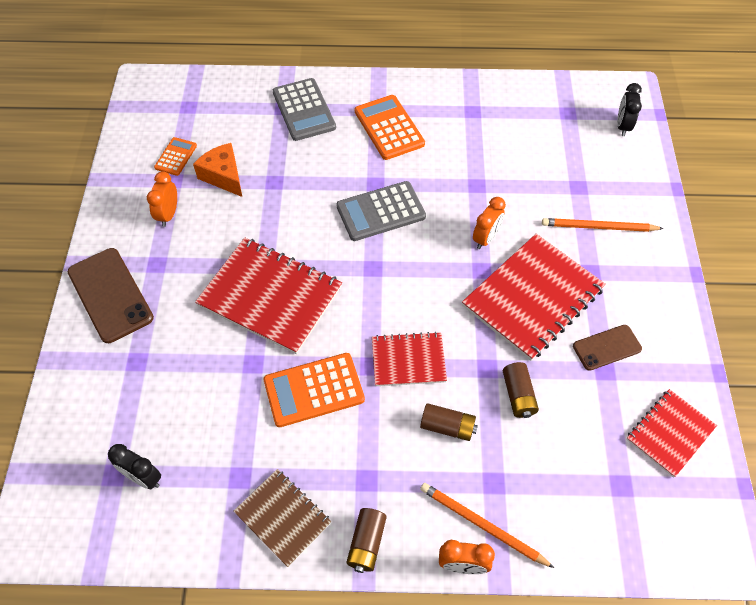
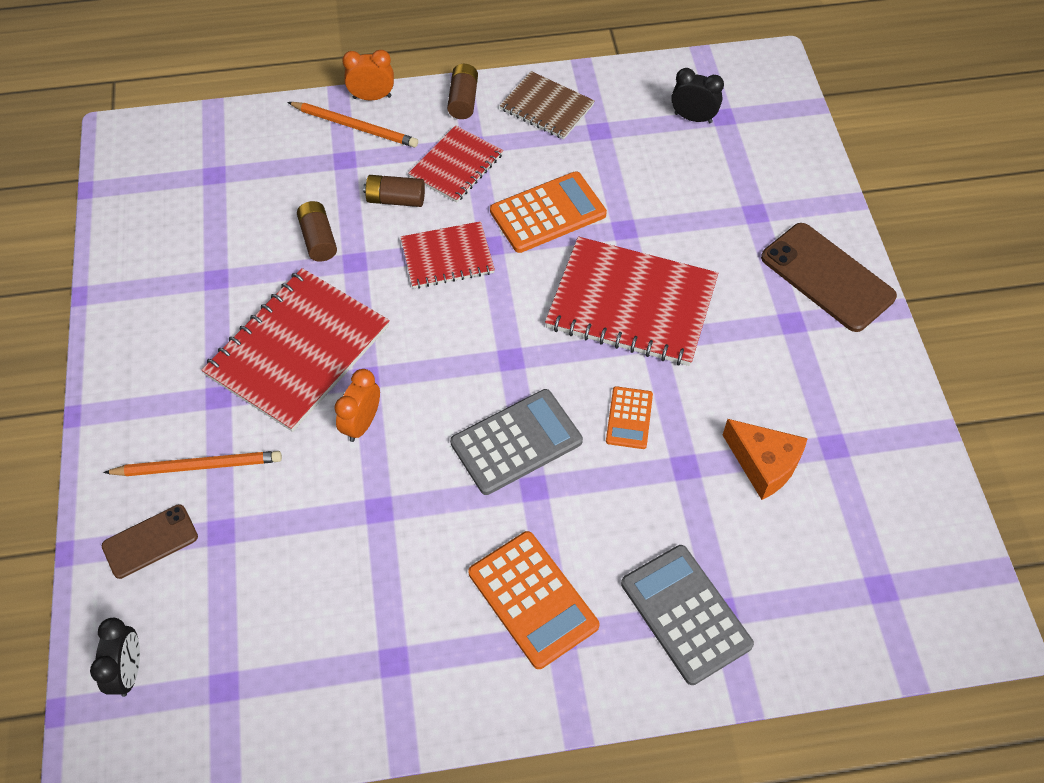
camera: 170 degrees right, 0 degrees up
orange clock [147,171,177,227] -> none
orange calculator [154,137,197,176] -> orange calculator moved to [606,386,653,449]
brown phone [573,325,642,371] -> brown phone moved to [102,504,198,579]
red notebook [626,389,717,478] -> red notebook moved to [408,125,503,202]

